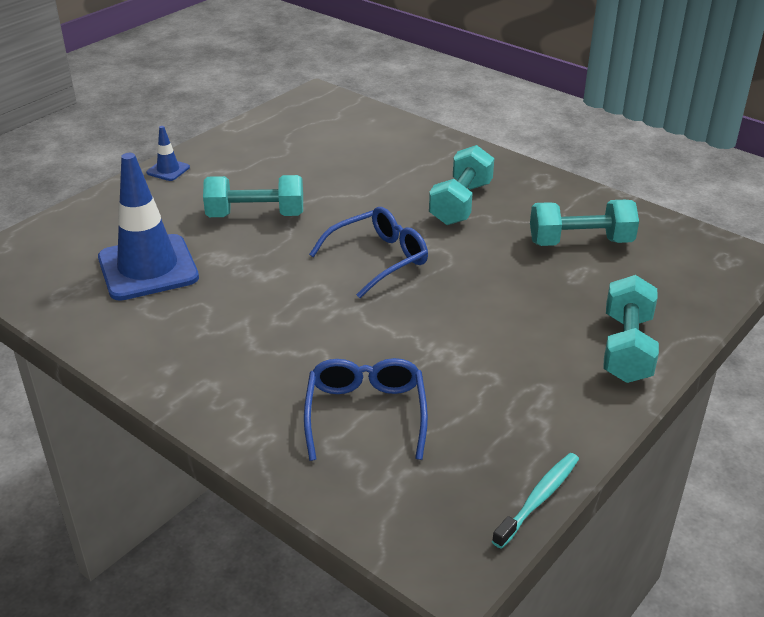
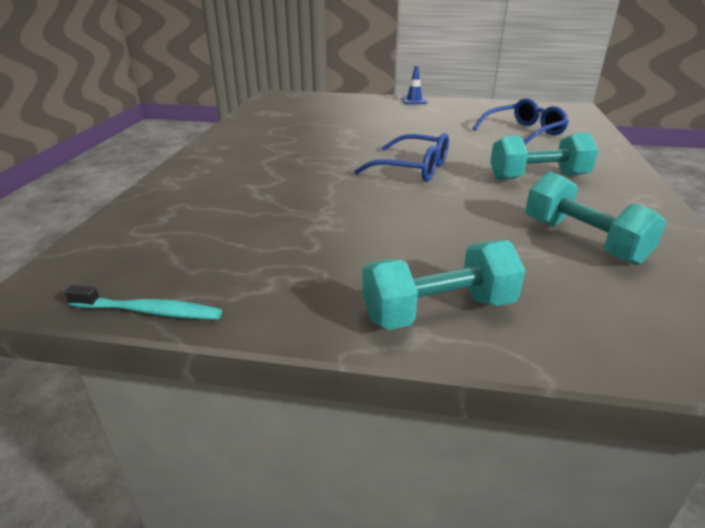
camera: 60 degrees right, 5 degrees down
blue traffic cone [98,153,199,301] -> none
turquoise dumbbell [203,175,303,217] -> none
blue glasses [304,358,428,461] -> blue glasses moved to [473,98,569,145]

